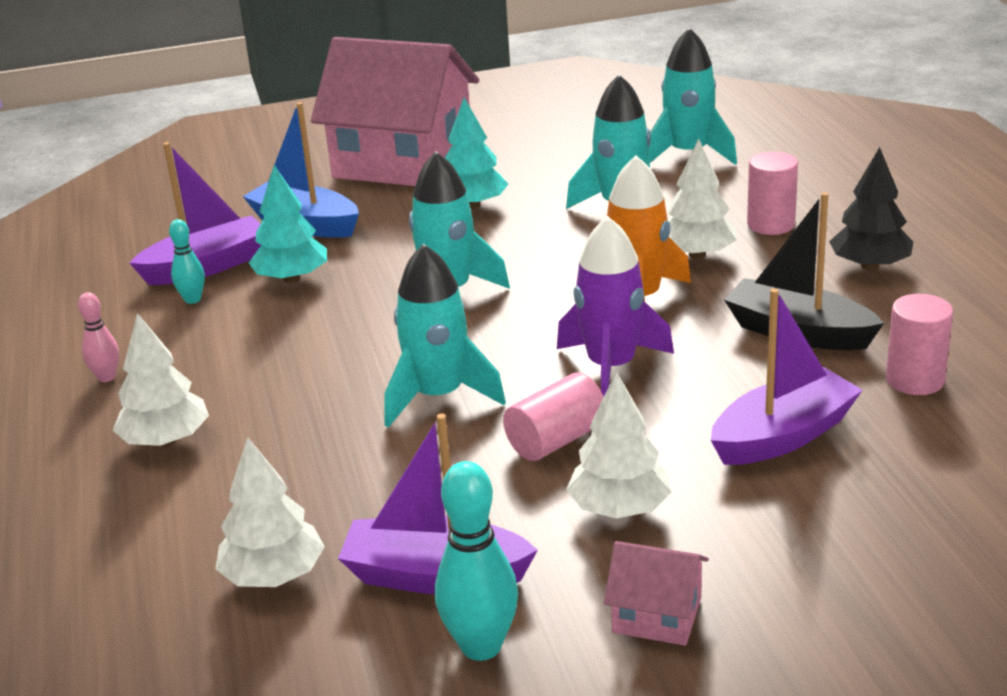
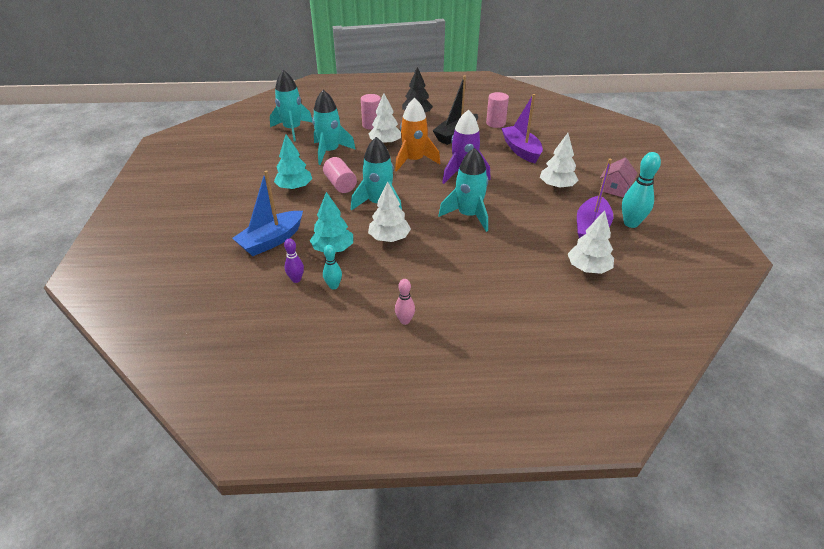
camera: 80 degrees left, 10 degrees up
white tree [113,313,209,447] -> white tree moved to [368,181,411,242]
purple boat [130,142,261,285] -> purple bowling pin [284,238,304,283]
pink house [311,37,479,186] -> none
pink cylinder [503,373,604,461] -> pink cylinder moved to [323,157,357,193]

